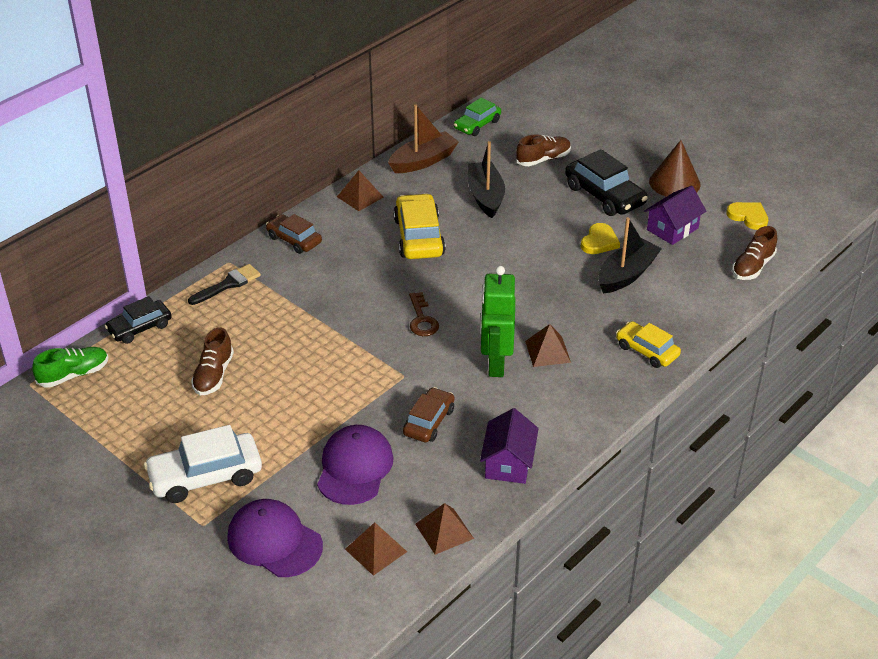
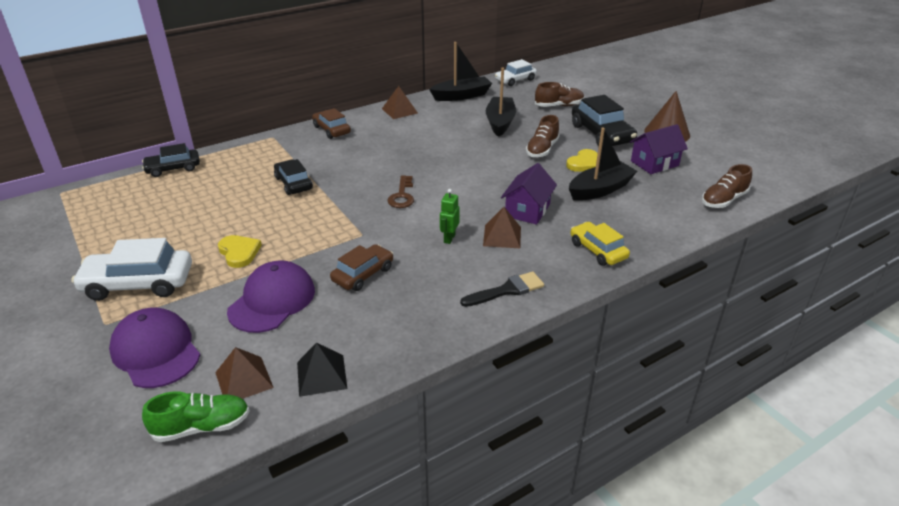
camera: 15 degrees right, 5 degrees down
green shoe [32,347,108,388] -> green shoe moved to [142,391,250,442]
black brush [188,264,261,305] -> black brush moved to [460,272,544,307]
brown shoe [191,327,234,396] -> brown shoe moved to [526,115,560,157]
brown boat [388,104,459,173] -> black boat [429,42,492,101]
yellow car [393,193,446,259] -> none
brown pyramid [415,503,474,555] -> black pyramid [297,342,347,397]
green car [454,98,501,136] -> white car [495,59,537,86]
green robot [480,266,515,377] -> green robot [440,189,460,244], size x0.49
purple house [480,408,539,484] -> purple house moved to [501,163,557,225]
yellow heart [726,202,768,230] -> yellow heart moved to [218,235,262,268]
none -> black car [274,159,313,195]

